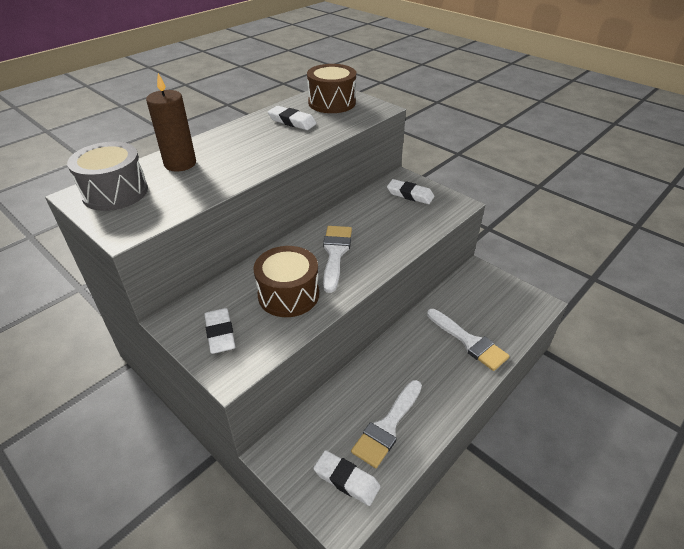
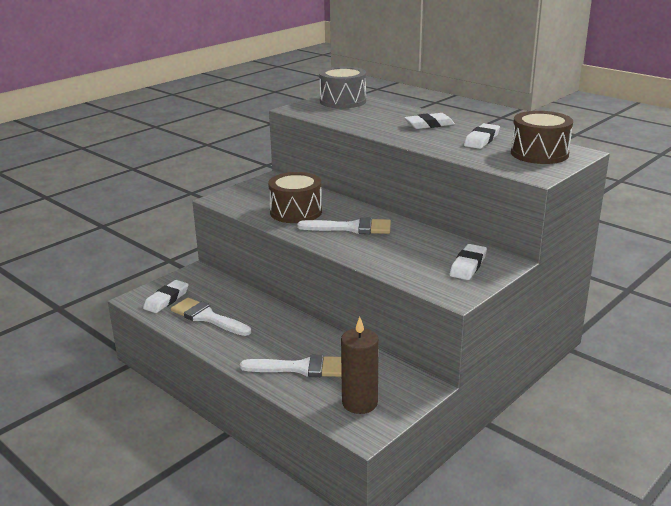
camera: 90 degrees right, 15 degrees down
brown candle [146,73,196,171] -> brown candle moved to [341,317,379,414]
white eraser [204,308,236,354] -> white eraser moved to [404,113,455,129]
white brush [427,309,510,371] -> white brush turned 135 degrees counterclockwise [240,355,342,377]

